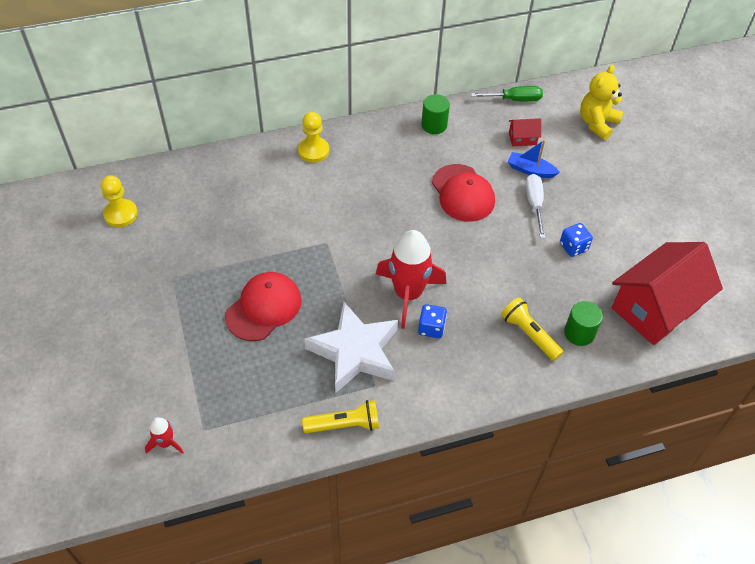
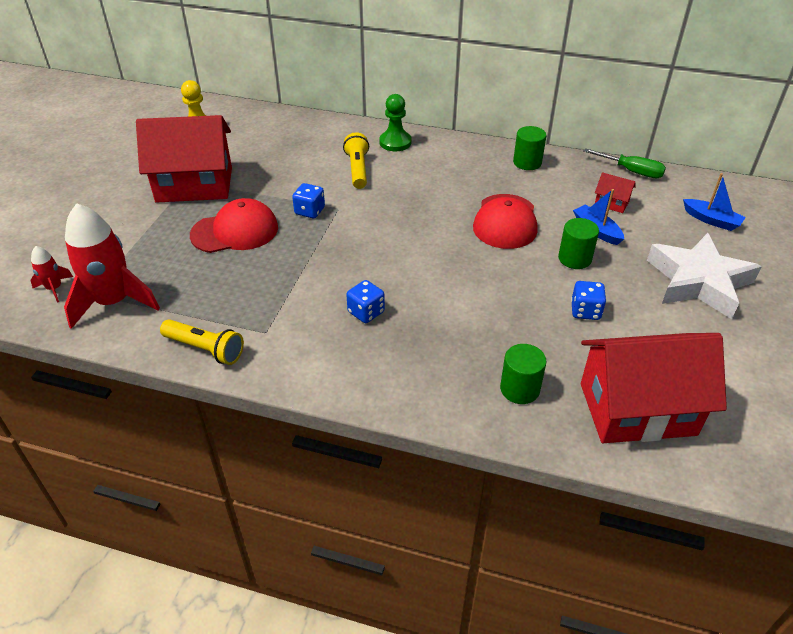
camera: 35 degrees right, 10 degrees down
yellow pawn [298,112,329,163] -> green pawn [379,94,412,151]
white star [304,302,398,394] -> white star moved to [647,233,762,319]
red rocket [376,230,446,329] -> red rocket moved to [64,203,160,329]
yellow flashlight [501,297,563,361] -> yellow flashlight moved to [343,132,369,189]
white screwdriver [526,174,545,238] -> green cylinder [558,218,599,269]
yellow teddy bear [580,65,623,140] -> blue boat [683,173,746,231]
none -> red house [136,115,232,203]
none -> blue dice [292,183,325,218]

